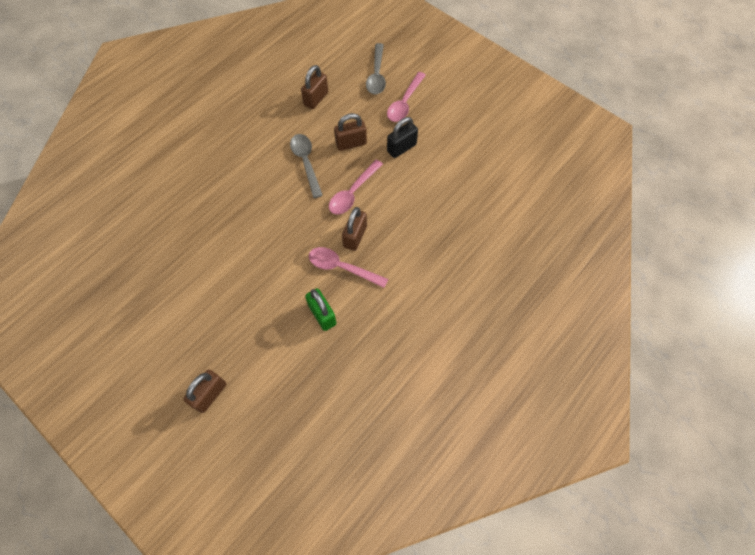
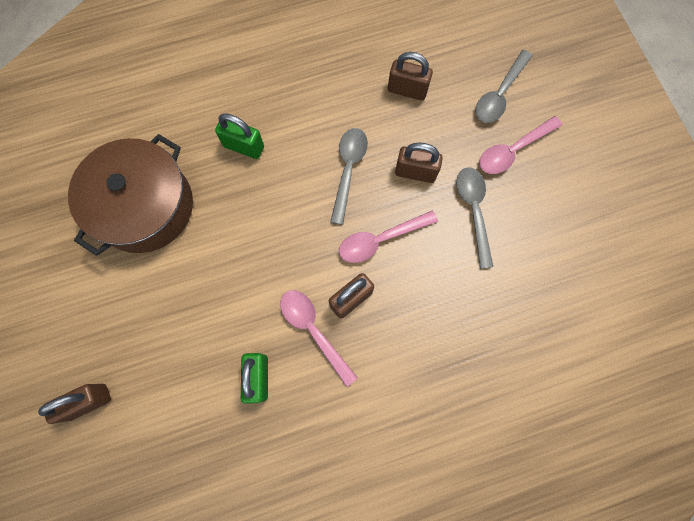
camera: 30 degrees right, 10 degrees up
brown padlock [301,65,328,109] -> brown padlock turned 45 degrees clockwise [388,52,433,101]
black padlock [387,117,418,158] -> grey spoon [456,167,493,269]
none -> brown pot [68,134,193,256]
none -> green padlock [215,113,264,159]

